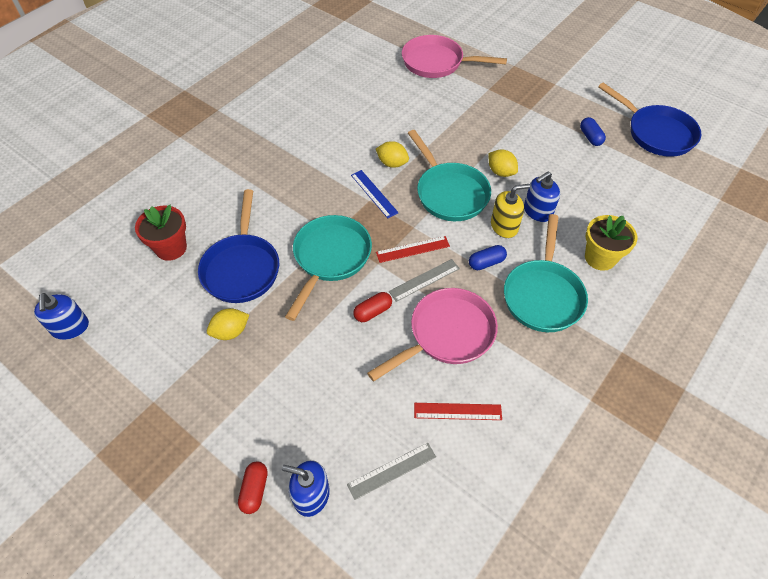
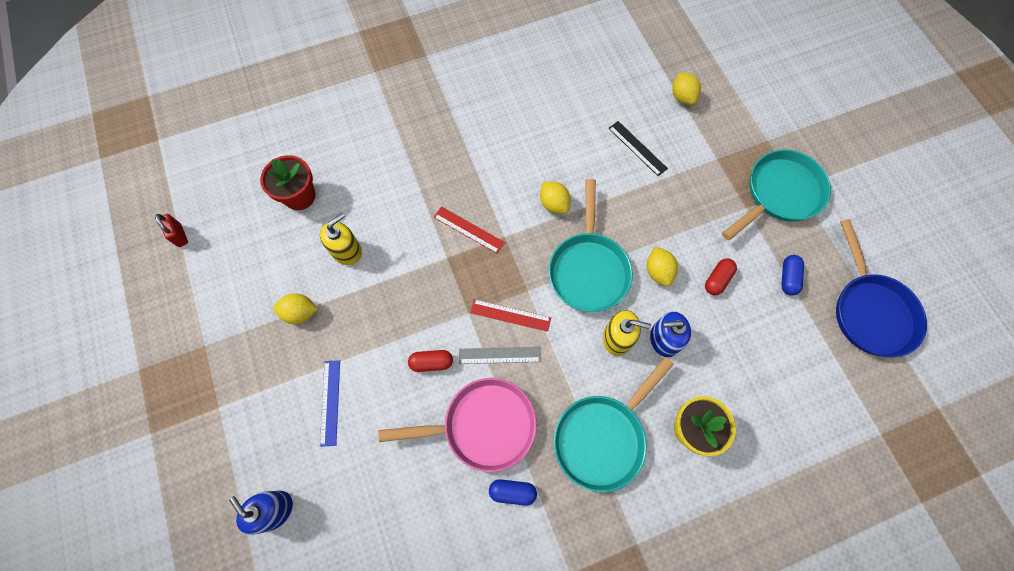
camera: 30 degrees right, 15 degrees up
blue soap dispenser [34,293,89,340] -> red padlock [155,214,188,247]
blue pan [198,189,279,303] -> yellow soap dispenser [320,213,362,265]
red capsule [238,461,268,514] -> red capsule moved to [705,258,737,295]
turquoise pan [285,215,372,321] -> turquoise pan moved to [722,149,831,240]
grey ruler [347,443,436,500] -> none
blue ruler [351,170,399,218] -> blue ruler moved to [320,360,340,447]
pink pan [402,35,507,78] -> yellow lemon [673,73,701,105]
red ruler [414,403,502,420] -> red ruler moved to [434,206,505,254]
blue capsule [469,245,507,270] -> blue capsule moved to [489,479,537,506]
none -> black ruler [608,121,668,176]

